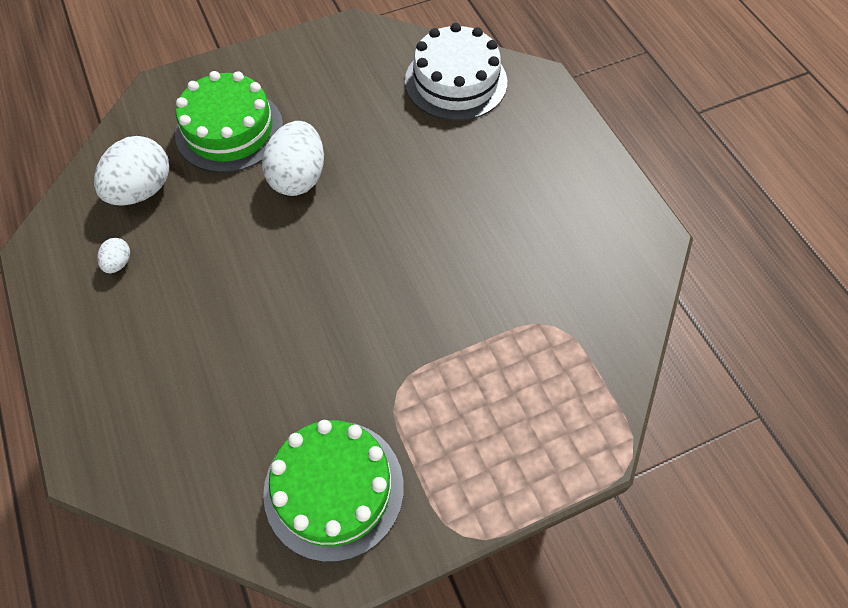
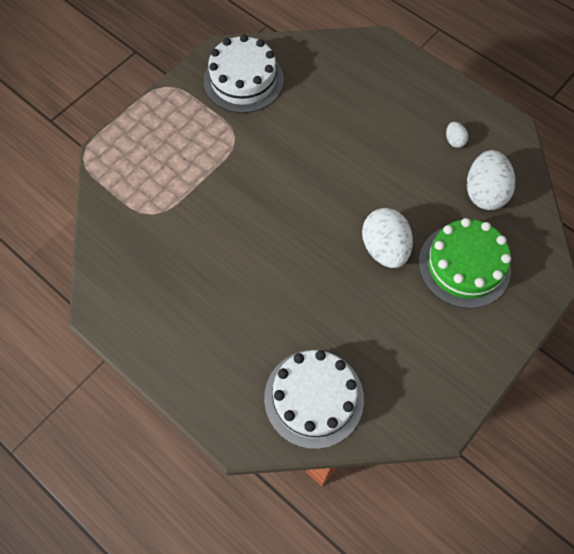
camera: 155 degrees right, 5 degrees up
green cake [263,420,404,562] -> white cake [204,34,284,113]

